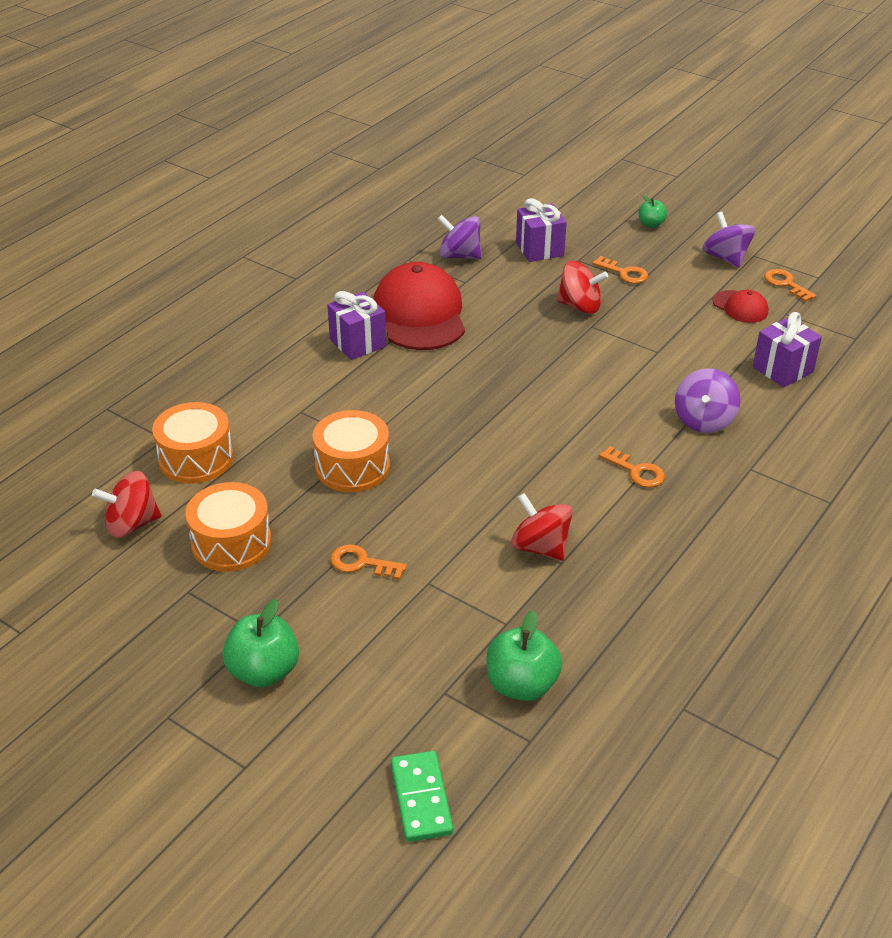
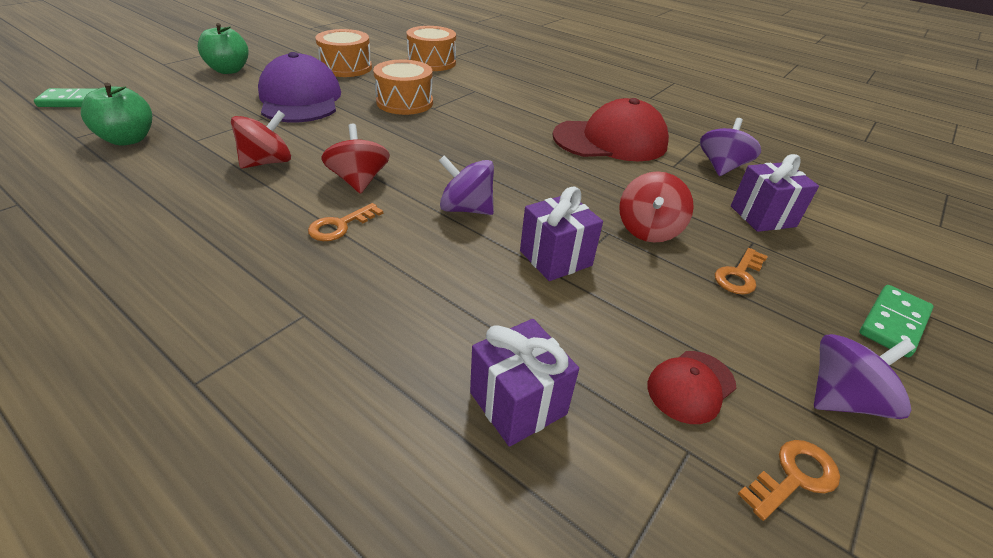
camera: 90 degrees right, 0 degrees up
red spinning top [92,471,162,538] -> red spinning top moved to [322,124,390,194]
purple gift [327,291,386,360] -> purple gift moved to [520,186,603,281]
orange key [330,544,407,580] -> purple cap [258,52,341,122]
green apple [638,195,667,228] -> green domino [859,285,934,357]
purple spinning top [675,368,741,433] -> purple spinning top moved to [439,155,494,215]

